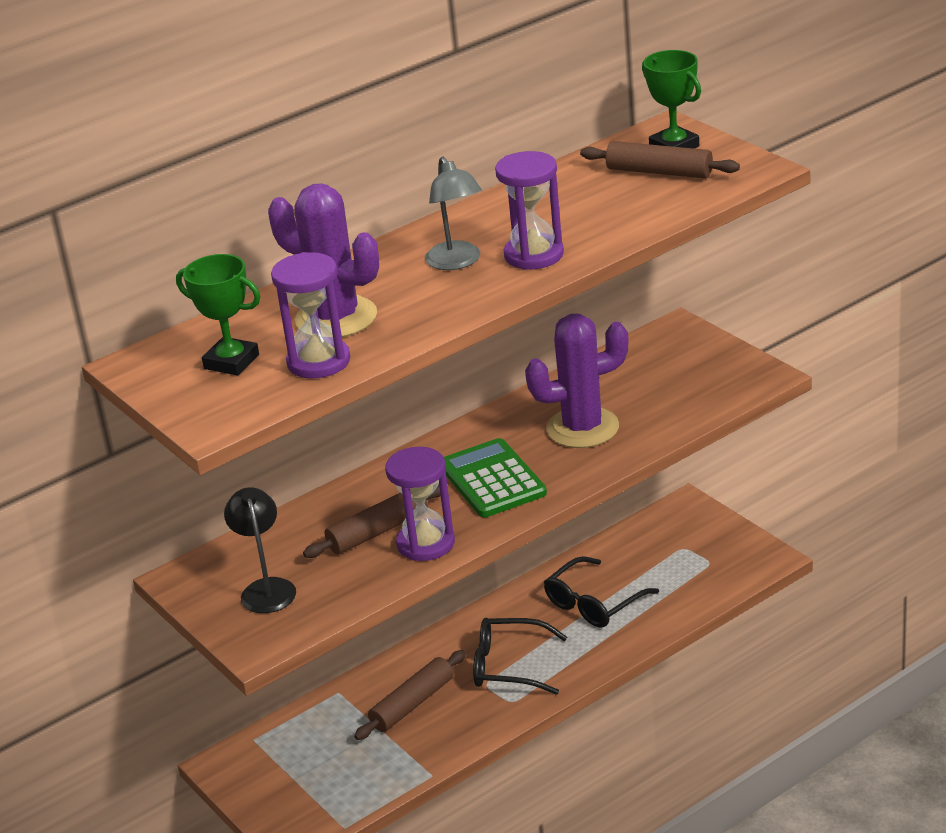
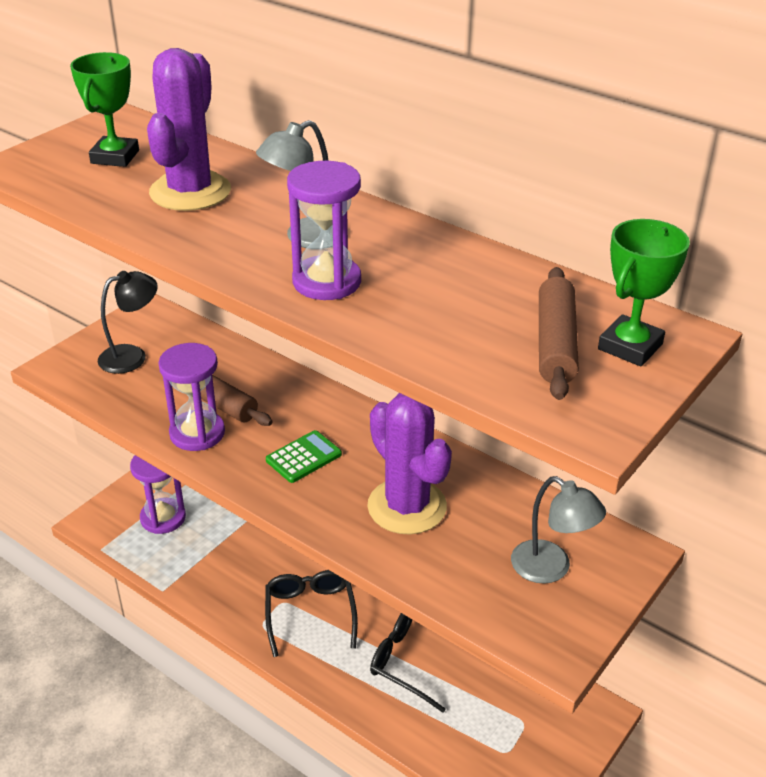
camera: 70 degrees right, 5 degrees up
purple hourglass [271,252,350,379] -> purple hourglass moved to [130,455,186,534]
brown rolling pin [354,650,466,740] -> none
green calculator [444,438,547,517] -> green calculator [266,430,342,483], size x0.61
none -> grey lamp [511,476,606,584]

